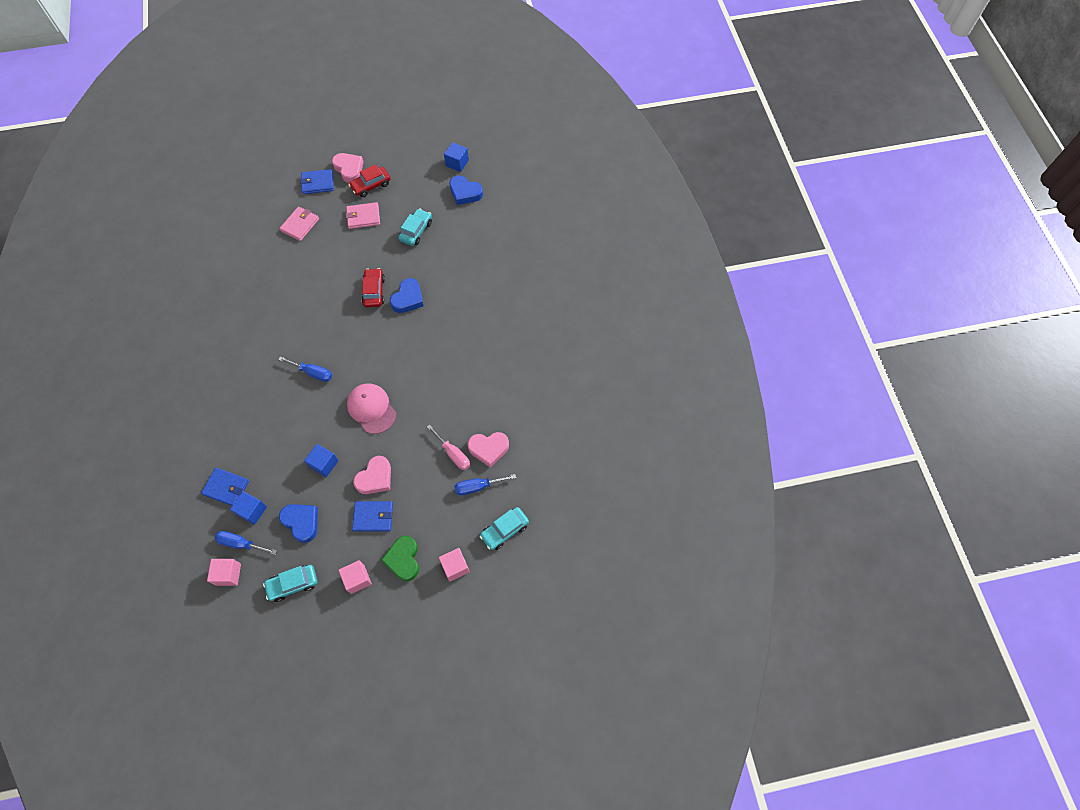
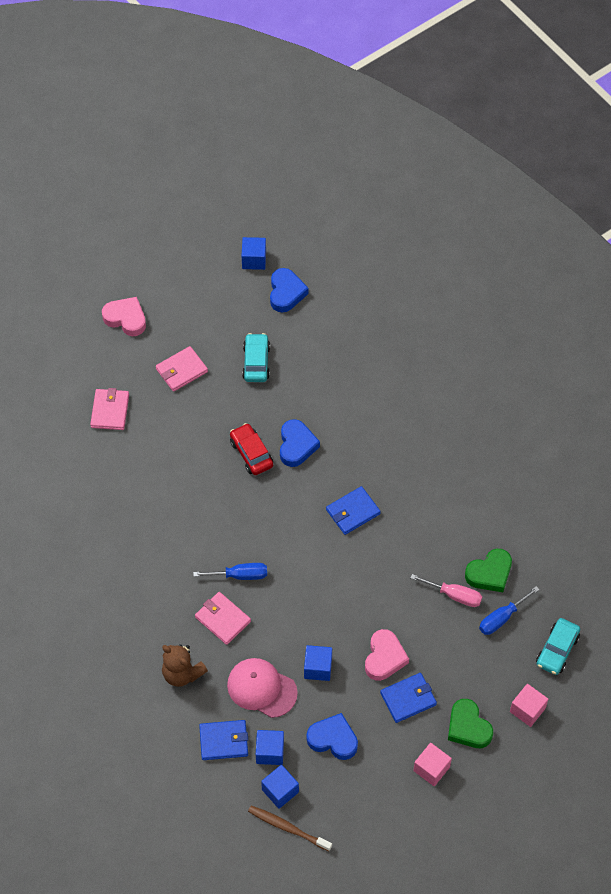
camera: 25 degrees left, 5 degrees down
pink cube [207,559,241,586] -> brown toothbrush [248,806,332,851]
blue screwdriver [215,531,277,555] -> blue cube [261,765,299,809]
turquoise car [263,565,317,602] -> none
blue wallet [300,169,334,194] -> blue wallet moved to [326,486,381,535]
pink cap [347,384,396,434] -> pink cap moved to [227,658,298,718]
red car [348,164,391,197] -> none
blue heart [449,176,483,205] -> blue heart turned 90 degrees counterclockwise [270,268,309,312]
pink heart [468,432,509,468] -> green heart [465,549,512,592]
none -> brown teddy bear [162,644,208,687]
none -> pink wallet [195,592,251,645]

